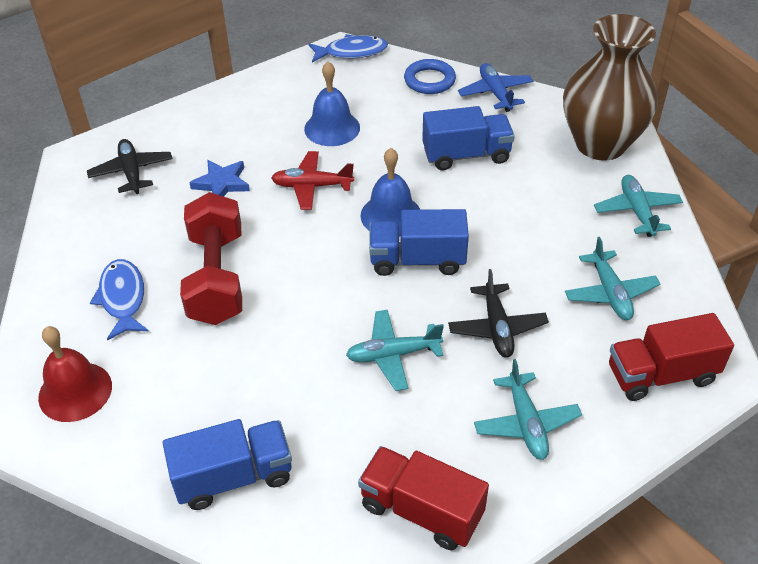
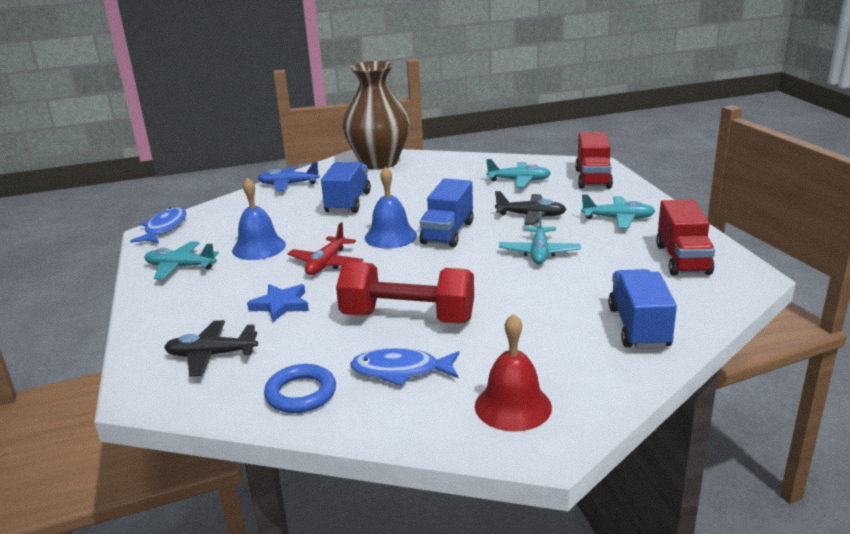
camera: 70 degrees left, 20 degrees down
red truck [358,446,489,550] -> red truck turned 45 degrees counterclockwise [656,200,715,276]
blue ring [404,59,456,94] -> blue ring moved to [264,364,336,413]
turquoise plane [594,175,683,237] -> turquoise plane moved to [144,241,219,280]

